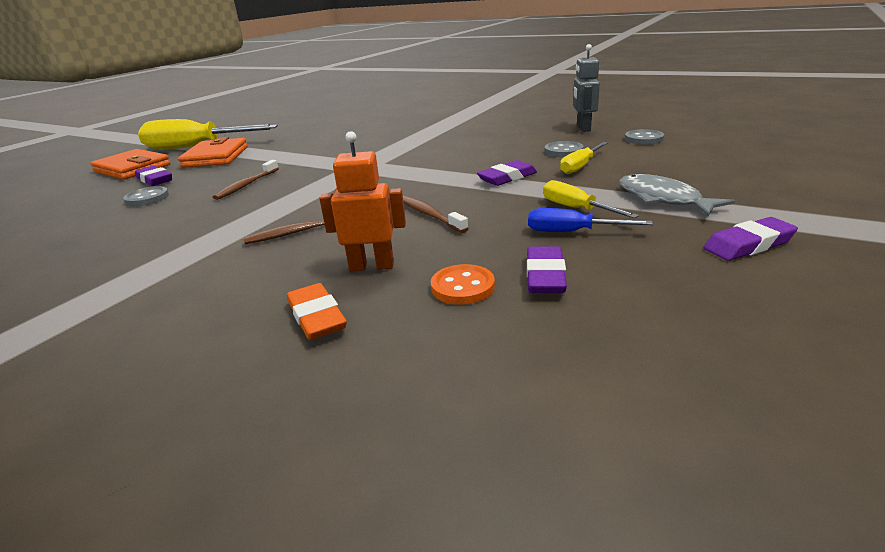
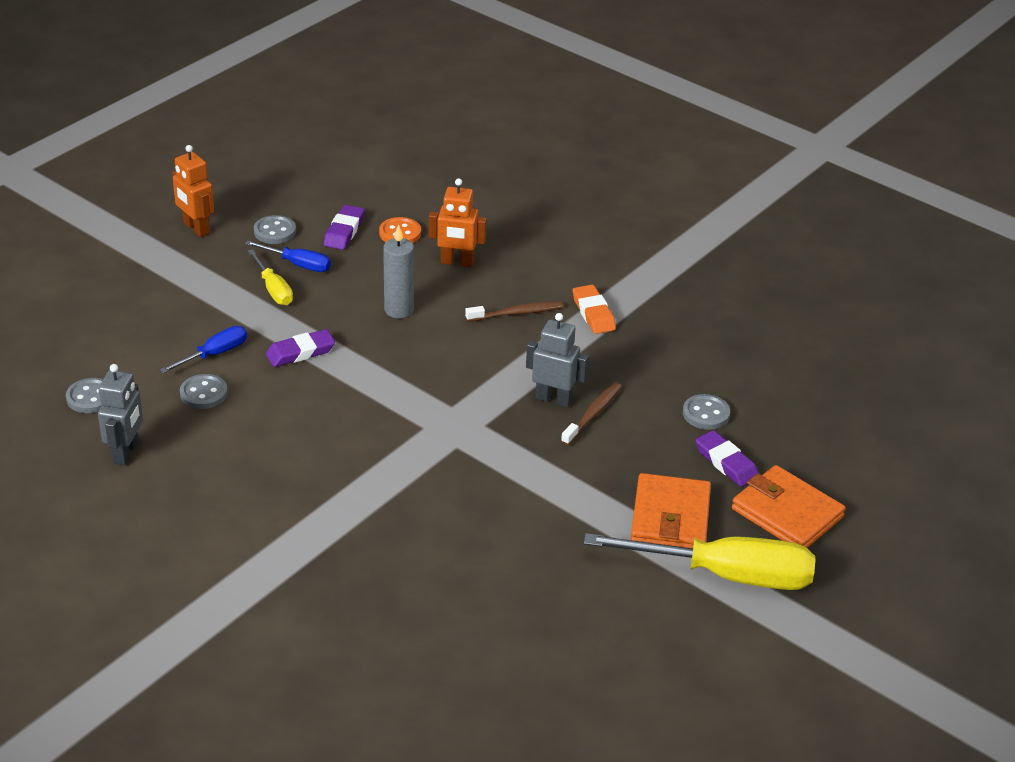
camera: 175 degrees left, 10 degrees up
orange eraser [287,283,347,340] -> orange eraser moved to [573,285,616,334]
brown toothbrush [403,196,469,233] -> grey candle [383,224,414,318]
yellow screwdriver [560,142,607,174] -> blue screwdriver [160,326,247,373]
grey fish [619,174,735,216] -> none
purple eraser [703,217,798,261] -> orange robot [172,145,214,237]
none -> grey button [254,215,296,244]
none -> grey robot [526,313,589,408]

